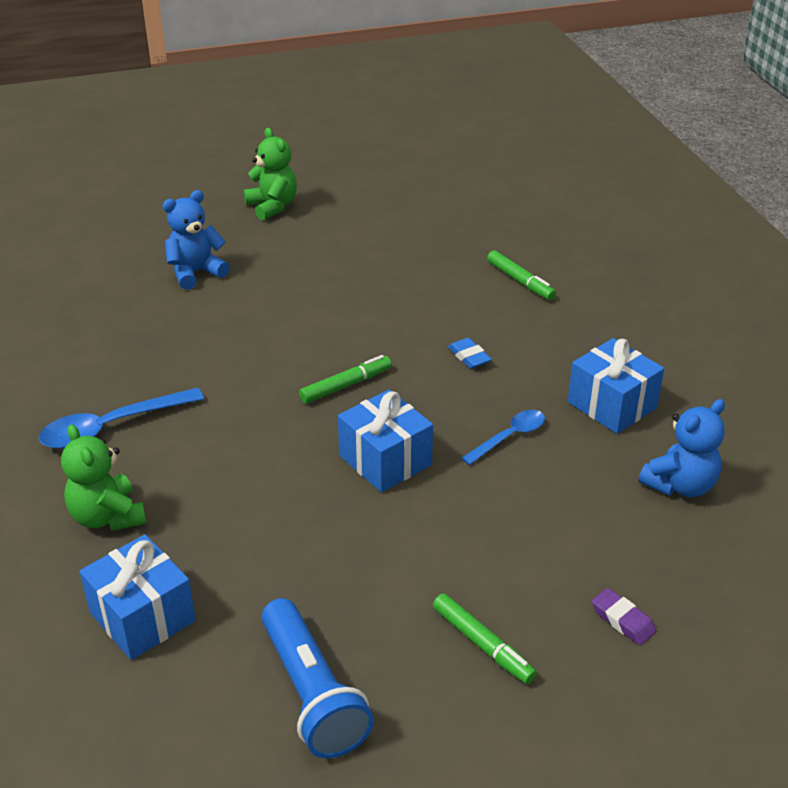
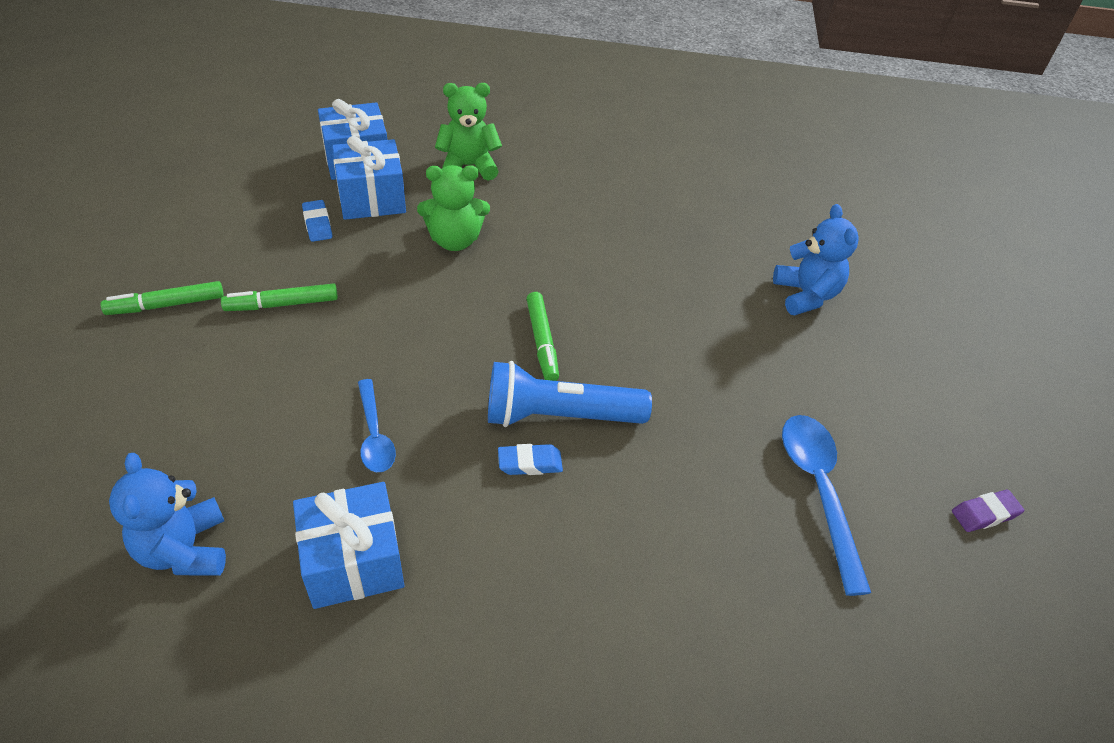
camera: 110 degrees right, 10 degrees up
blue spoon [39,388,204,449] -> blue spoon moved to [782,415,871,596]
green teddy bear [244,128,297,220] -> green teddy bear moved to [417,165,490,251]
blue flashlight [262,598,374,759] -> blue flashlight moved to [488,361,652,427]
blue gift [338,390,433,493] -> blue gift moved to [332,136,406,220]
green marker [487,250,556,300] -> green marker moved to [221,283,338,311]
purple eraser [592,588,656,645] -> purple eraser moved to [952,490,1024,532]
none -> blue eraser [302,200,332,242]

